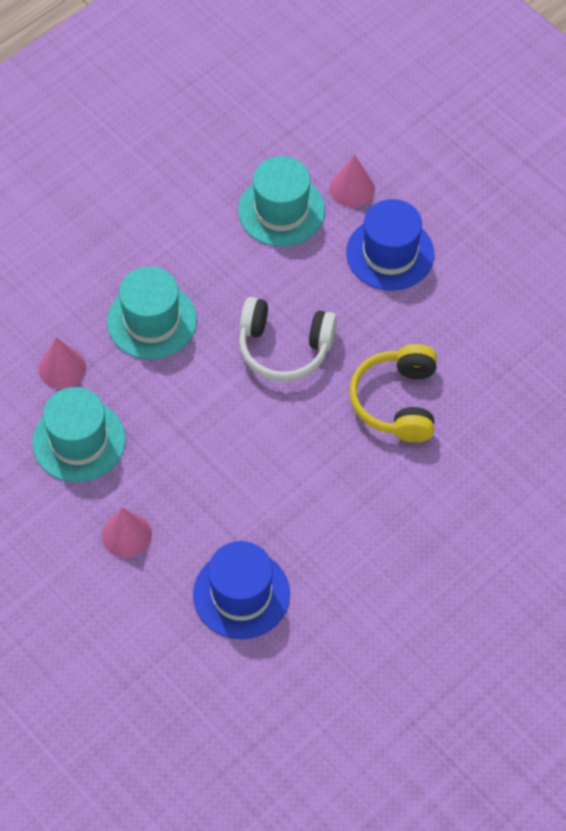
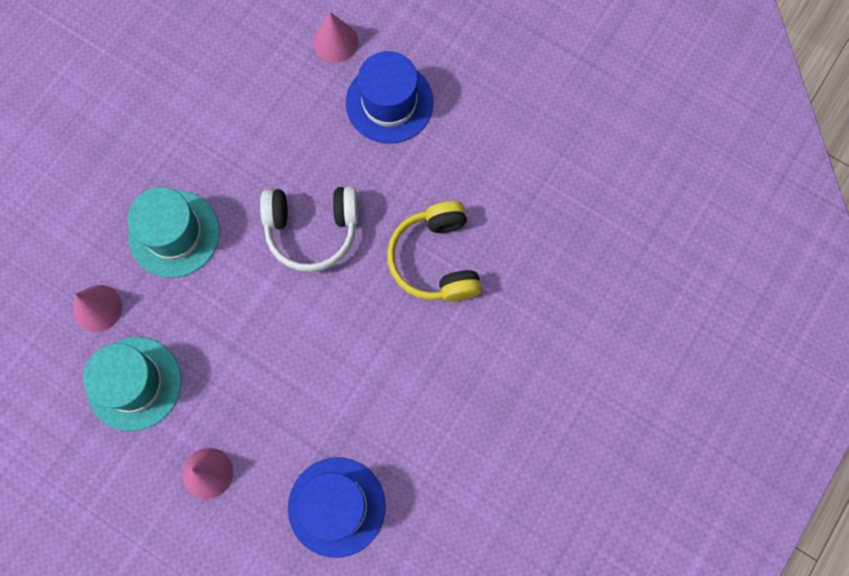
camera: 15 degrees left, 15 degrees up
turquoise hat [238,156,325,247] -> none

